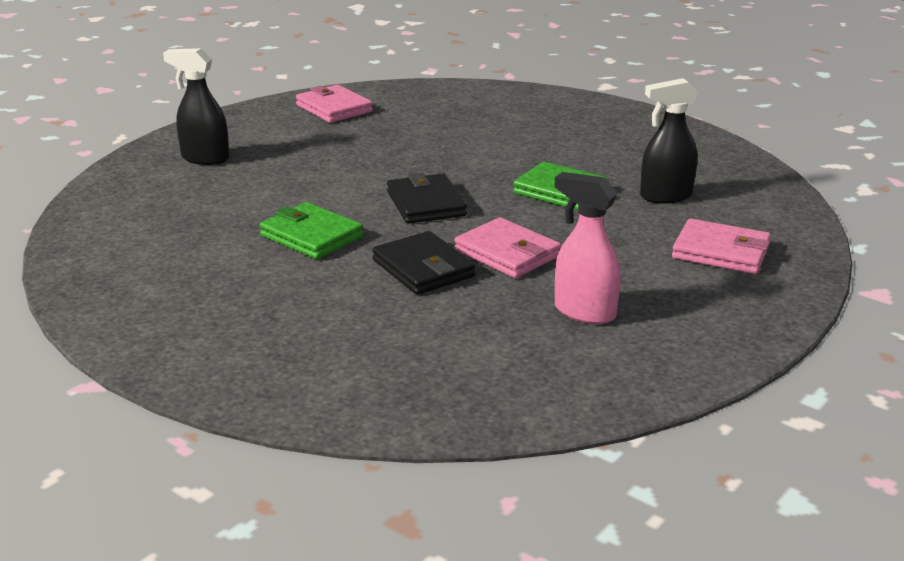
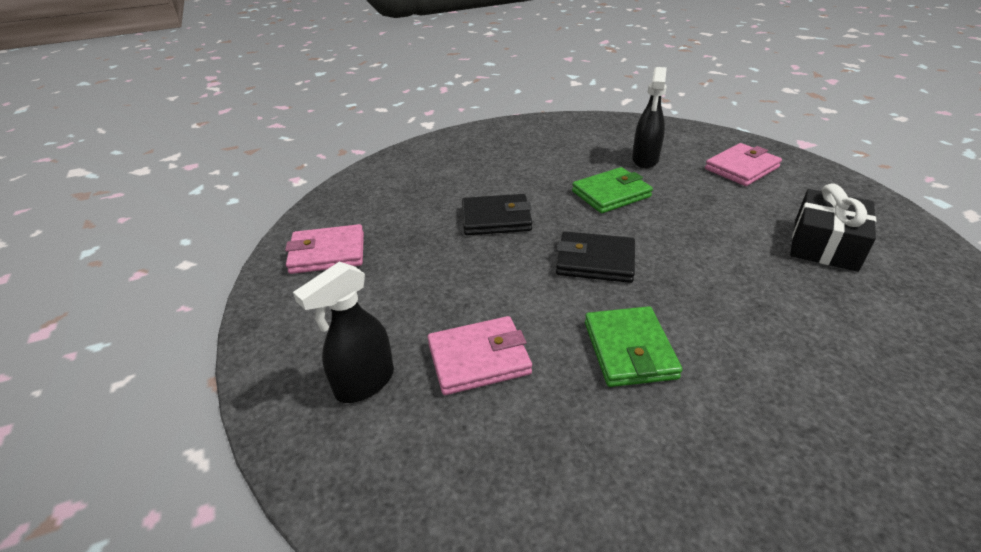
camera: 60 degrees left, 10 degrees up
green wallet [260,202,363,259] -> green wallet turned 75 degrees counterclockwise [585,306,682,387]
black wallet [372,231,476,295] -> black wallet moved to [462,194,532,235]
pink wallet [454,217,561,278] -> pink wallet moved to [427,316,532,395]
pink spray bottle [554,172,621,324] -> black gift [790,183,876,272]

